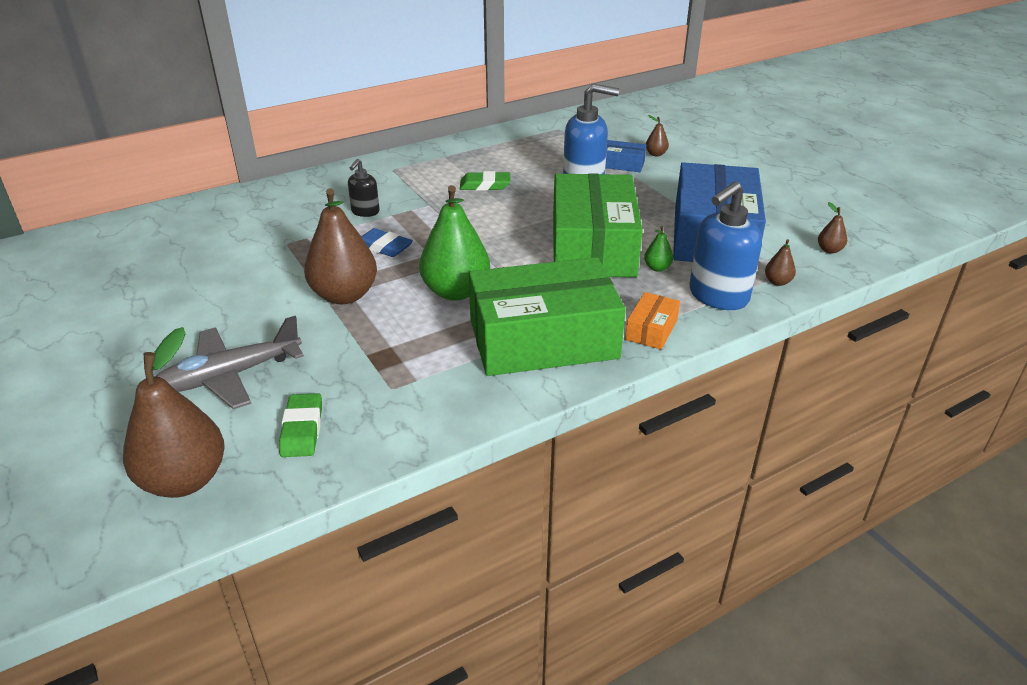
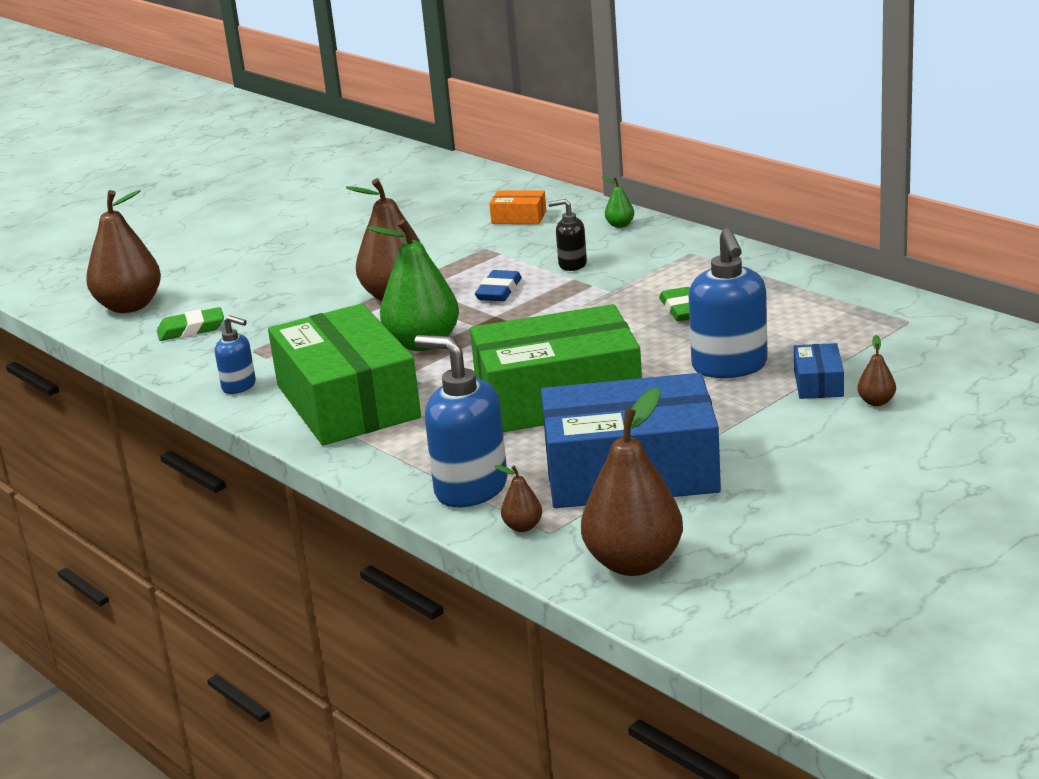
camera: 80 degrees right, 10 degrees down
grey plane [155,316,304,409] -> none
orange box [625,292,680,350] -> orange box moved to [489,191,546,224]
green pear [644,226,673,272] -> green pear moved to [602,176,634,228]
brown pear [818,202,847,254] -> brown pear [581,388,683,576], size x2.33
none -> blue soap dispenser [215,315,256,394]

